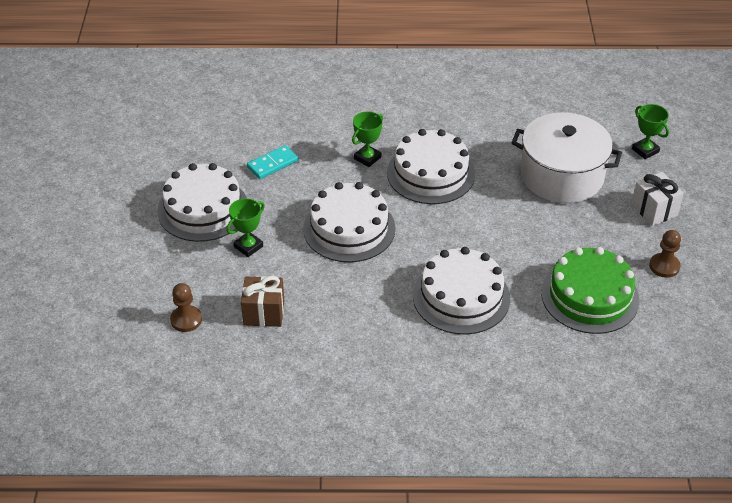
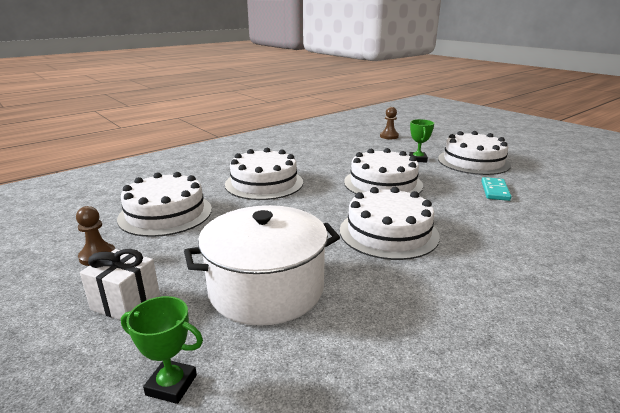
camera: 140 degrees right, 20 degrees down
brown gift [241,276,284,327] -> none
green trophy [352,111,383,167] -> none
green cake [541,247,639,334] -> white cake [117,172,212,237]

